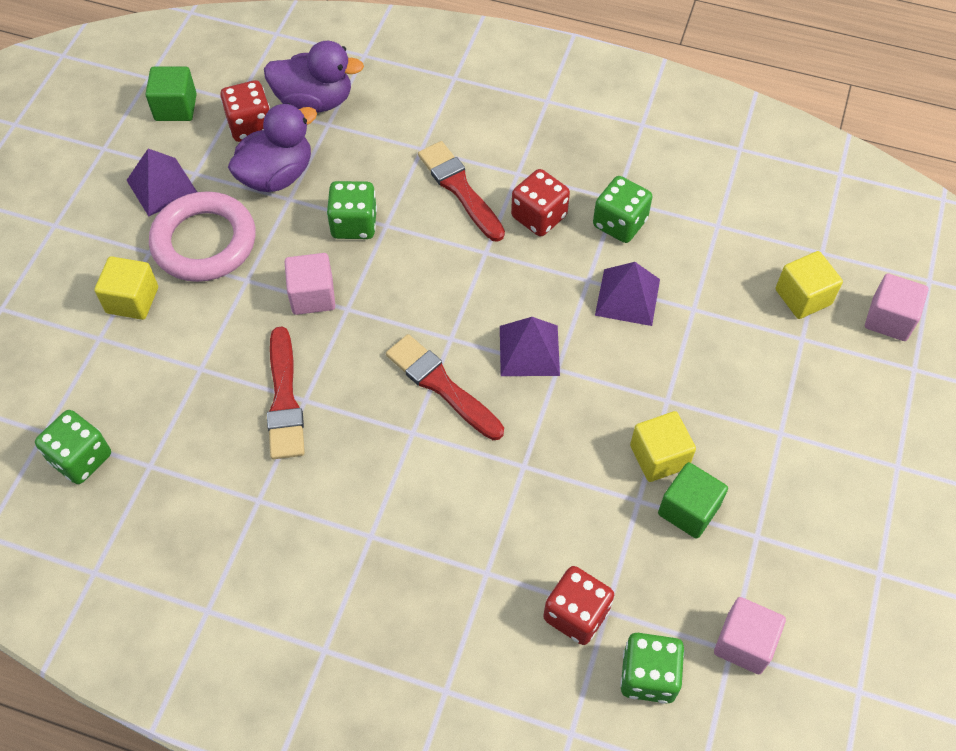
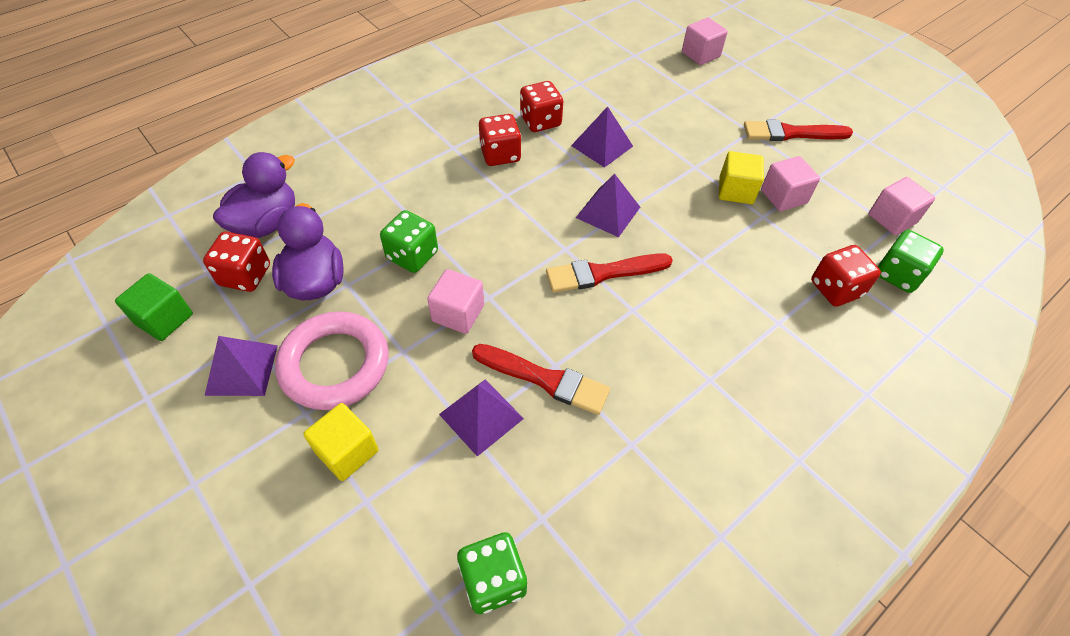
camera: 60 degrees left, 5 degrees down
red brush [418,141,505,242] -> red brush moved to [744,120,853,141]
green dice [593,176,652,243] -> red dice [520,81,563,132]
green cube [658,462,728,539] -> pink cube [761,156,820,212]
yellow cube [776,251,843,319] -> none
none -> purple pyramid [439,379,524,457]

